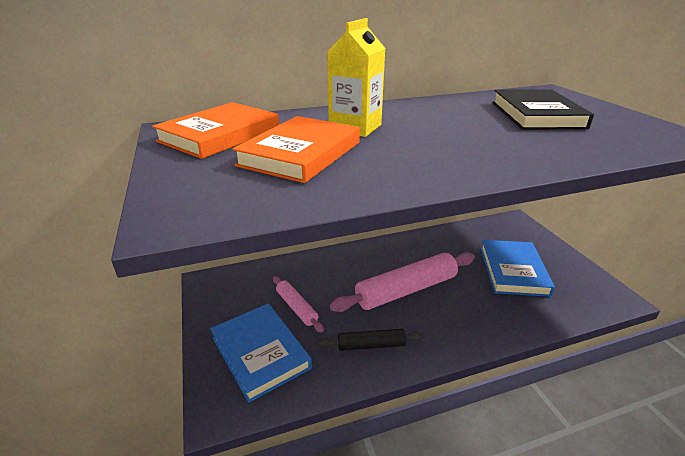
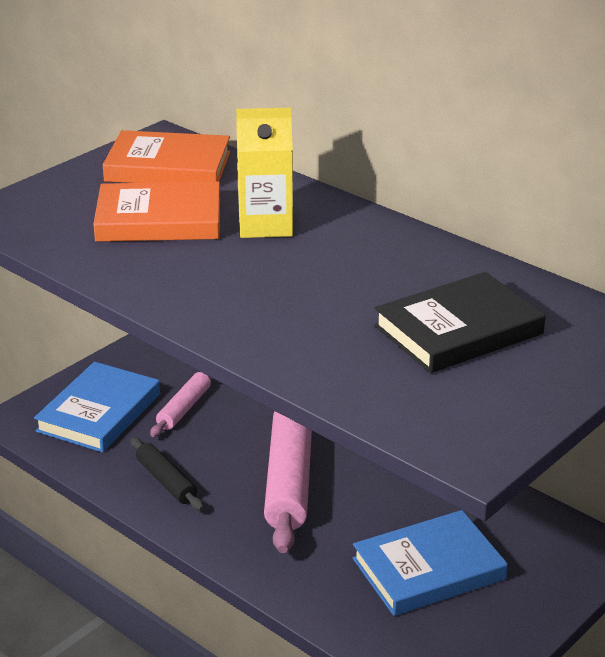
camera: 60 degrees right, 0 degrees up
pink rolling pin [330,252,475,312] -> pink rolling pin turned 60 degrees clockwise [264,411,312,553]

